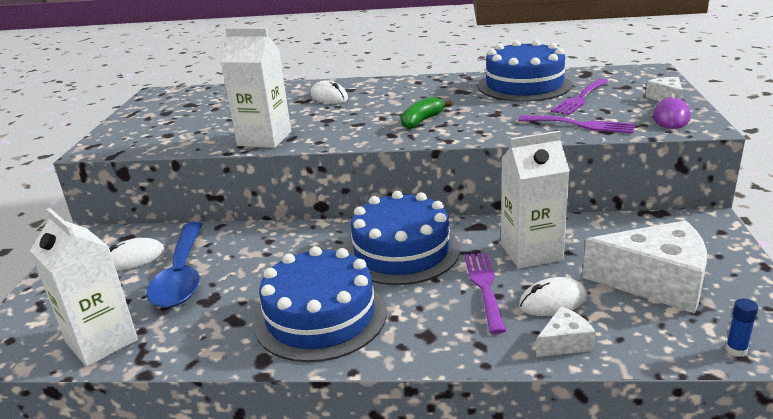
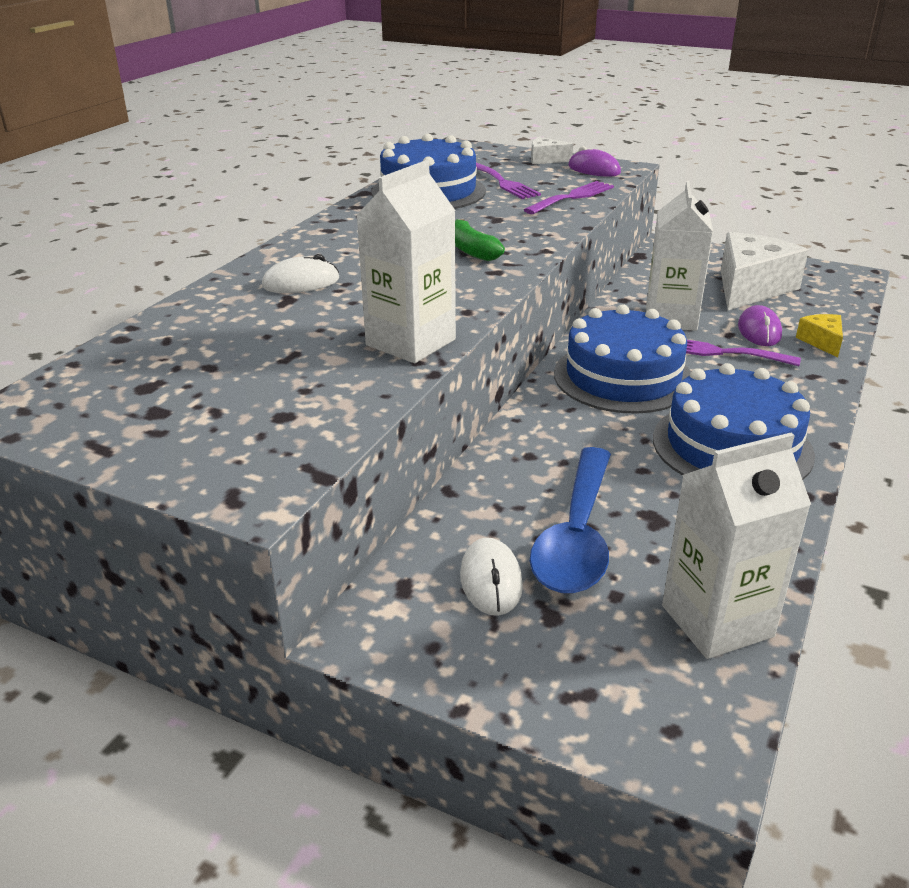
camera: 70 degrees left, 5 degrees up
blue spoon [146,222,203,308] -> blue spoon turned 90 degrees clockwise [530,447,611,594]
white mouse [519,277,587,316] -> purple mouse [738,305,782,346]
white cheese [536,306,596,357] -> yellow cheese [796,314,843,357]
blue glue stick [725,298,758,357] -> none

